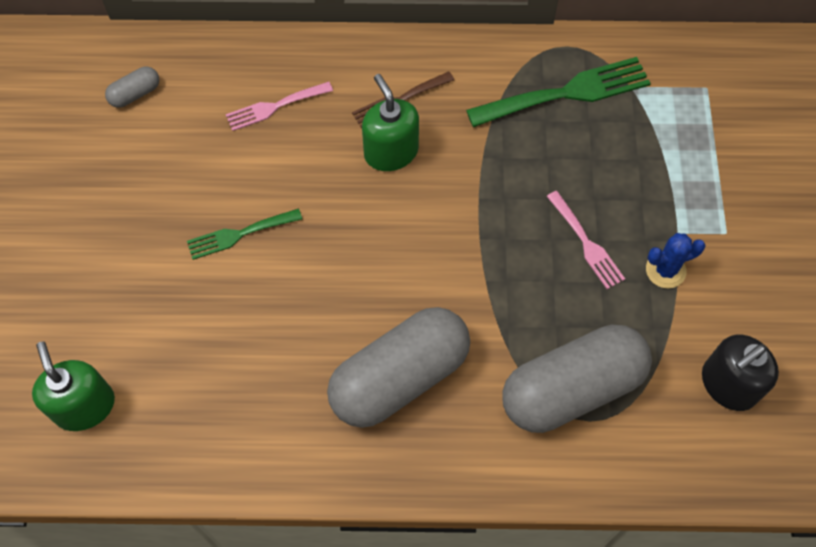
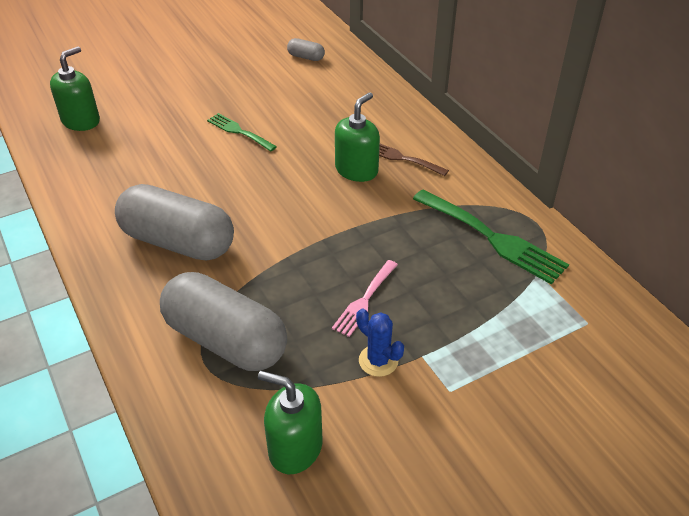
camera: 60 degrees right, 20 degrees down
pink fork [226,82,333,131] -> none
black soap dispenser [702,334,779,411] -> green soap dispenser [258,371,323,474]

